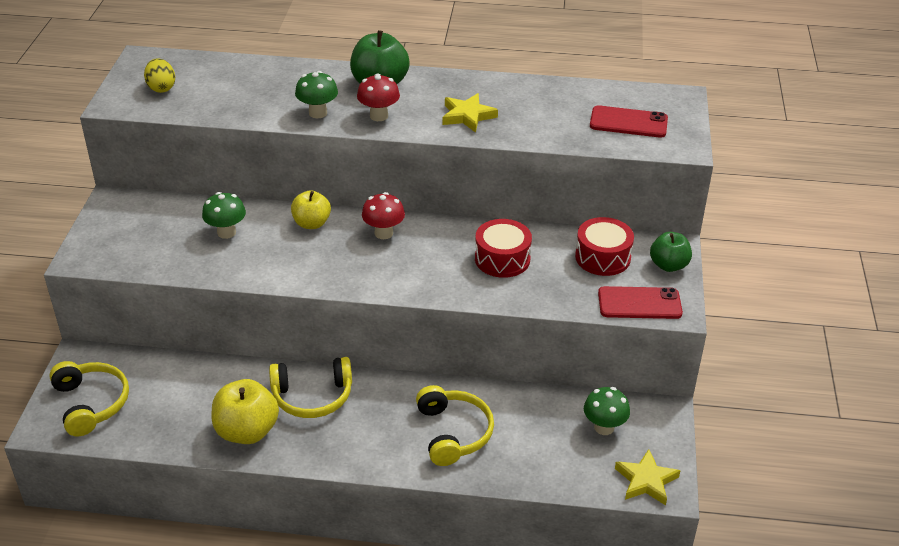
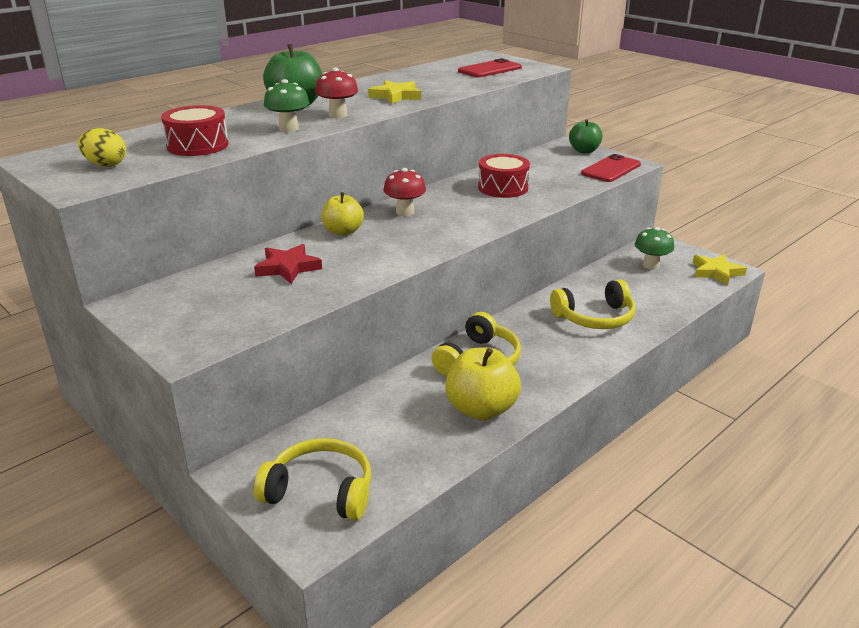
camera: 50 degrees left, 10 degrees down
green mushroom [202,192,246,239] -> red star [254,244,322,284]
yellow headphones [416,385,494,466] -> yellow headphones turned 135 degrees clockwise [550,279,636,329]
red drum [575,217,634,276] -> red drum moved to [161,105,229,156]

